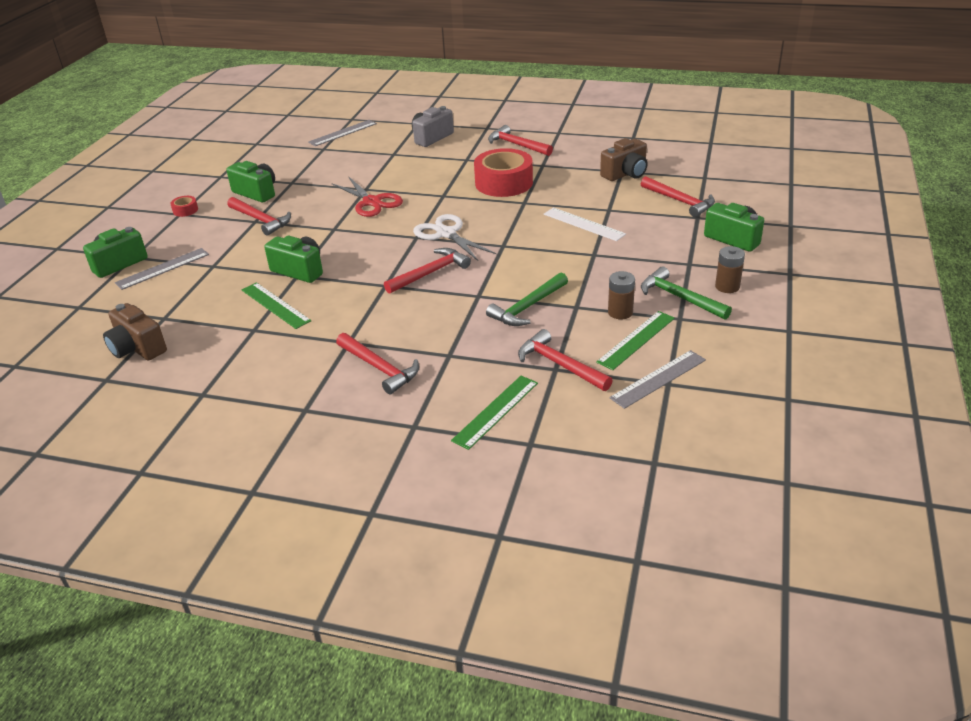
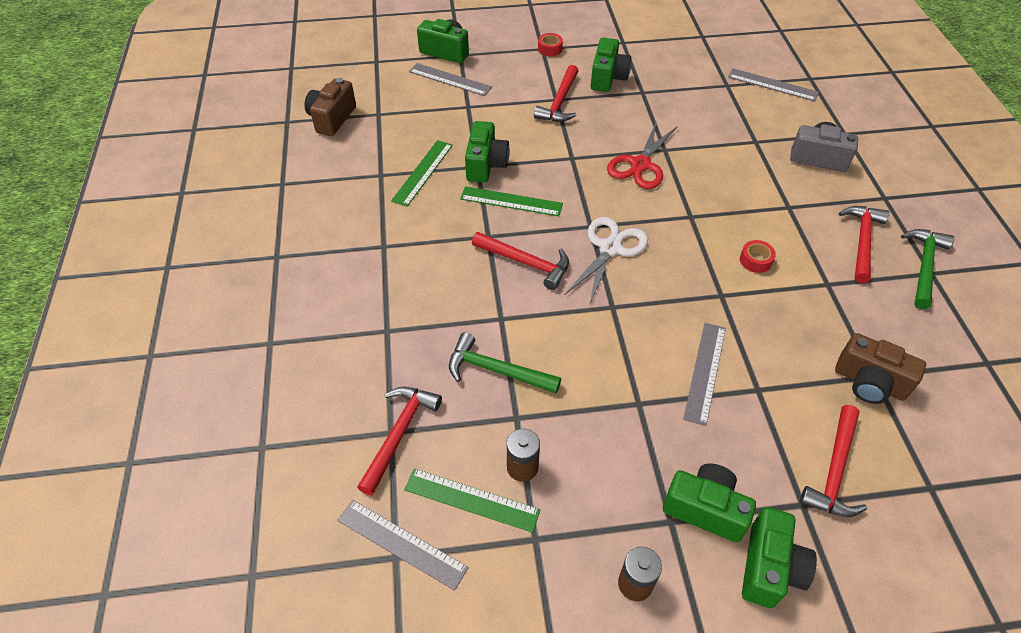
camera: 65 degrees right, 15 degrees up
red hammer [336,333,419,395] -> none
green ruler [451,376,538,450] -> green ruler moved to [460,186,563,216]
red tape [474,148,533,197] -> red tape [740,240,776,273], size x0.42
white ruler [544,207,626,241] -> grey ruler [683,323,726,426]
green hammer [641,266,732,320] -> green hammer moved to [901,229,954,309]
none -> green camera [663,463,756,542]

